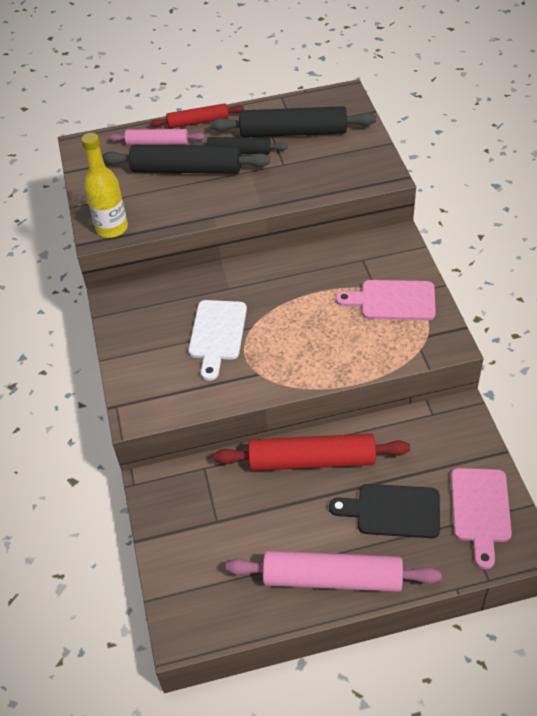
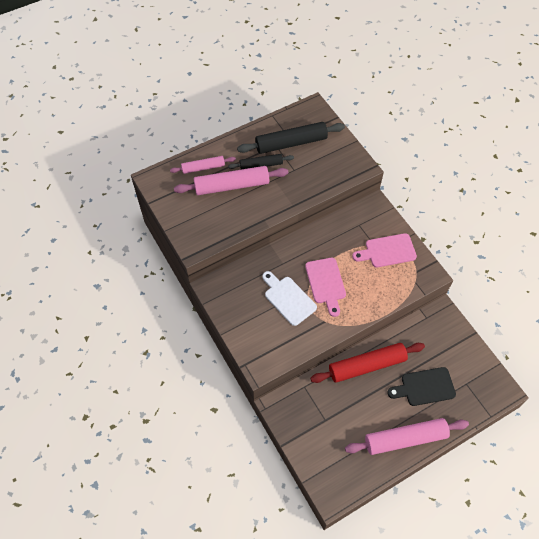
camera: 20 degrees left, 10 degrees up
yellow bottle [81,133,128,238] -> none
black rolling pin [102,145,270,174] -> pink rolling pin [174,166,289,195]
red rolling pin [150,103,244,129] -> none
white cutting board [188,300,247,381] -> white cutting board turned 150 degrees clockwise [262,271,317,326]
pink cutting board [451,468,512,569] -> pink cutting board moved to [305,258,346,317]

